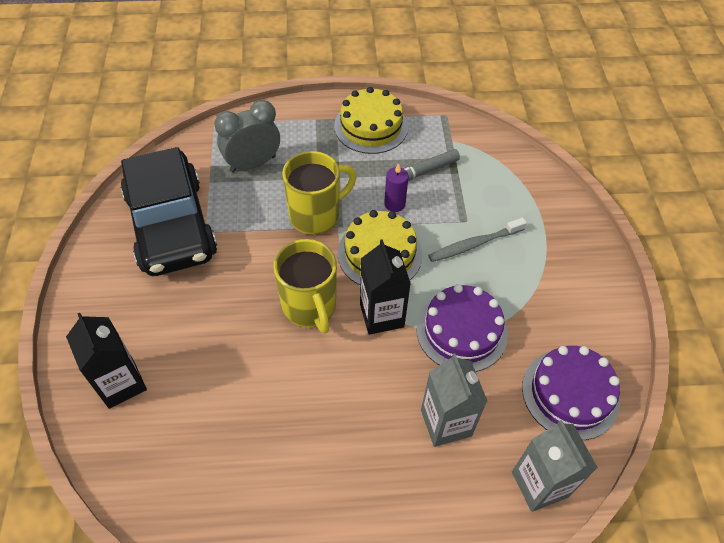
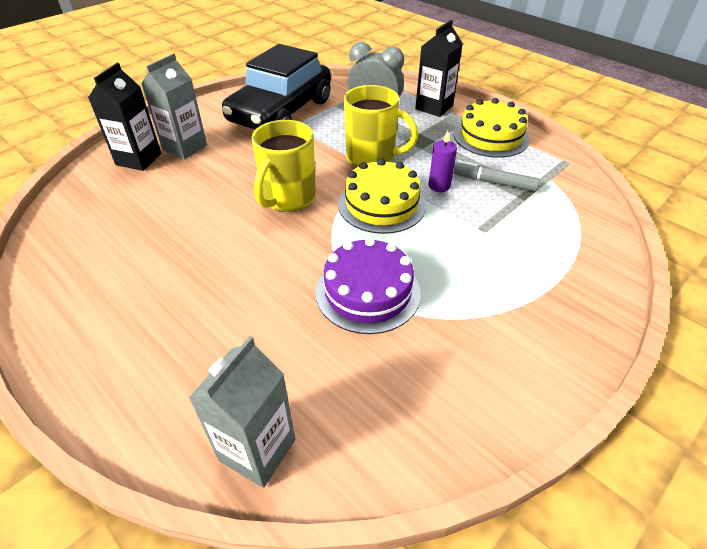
camera: 50 degrees right, 10 degrees down
black carton [360,239,411,335] -> black carton moved to [415,20,463,117]
grey carton [421,353,487,447] -> grey carton moved to [141,53,207,159]
grey toothbrush [428,218,527,262] -> none
purple cake [522,346,620,440] -> none

